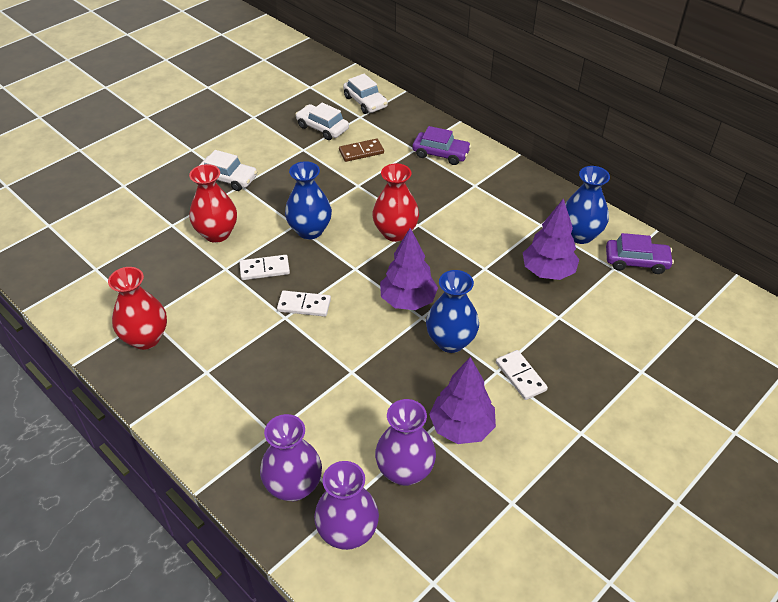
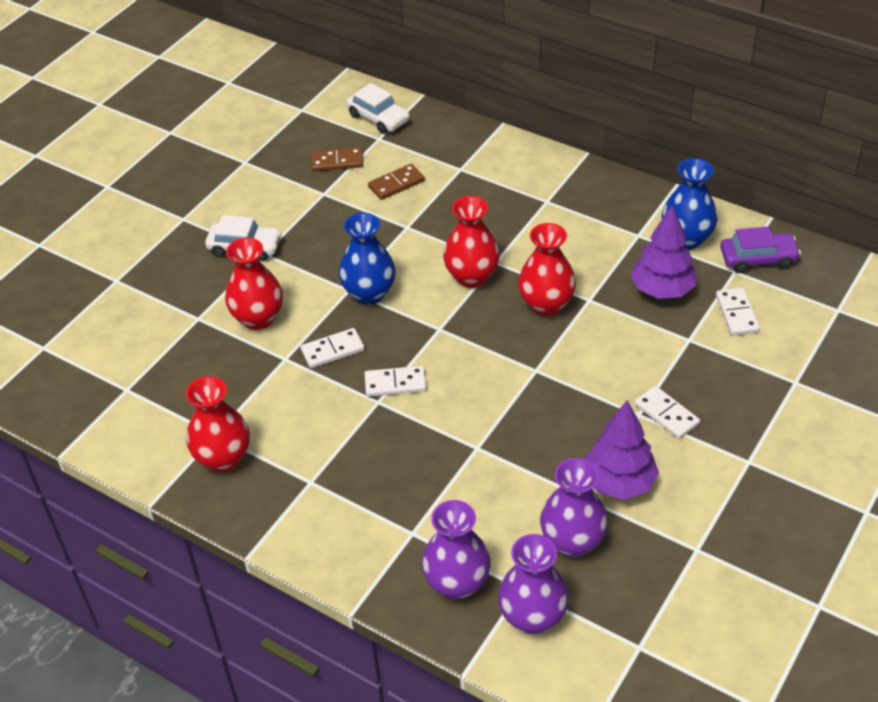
camera: 10 degrees left, 0 degrees up
white car [296,103,349,140] -> brown domino [311,147,363,171]
purple tree [380,228,438,310] -> none
purple car [412,126,471,165] -> none
blue vase [426,270,479,353] -> none
none -> red vase [518,223,576,316]
none -> white domino [716,288,760,335]

